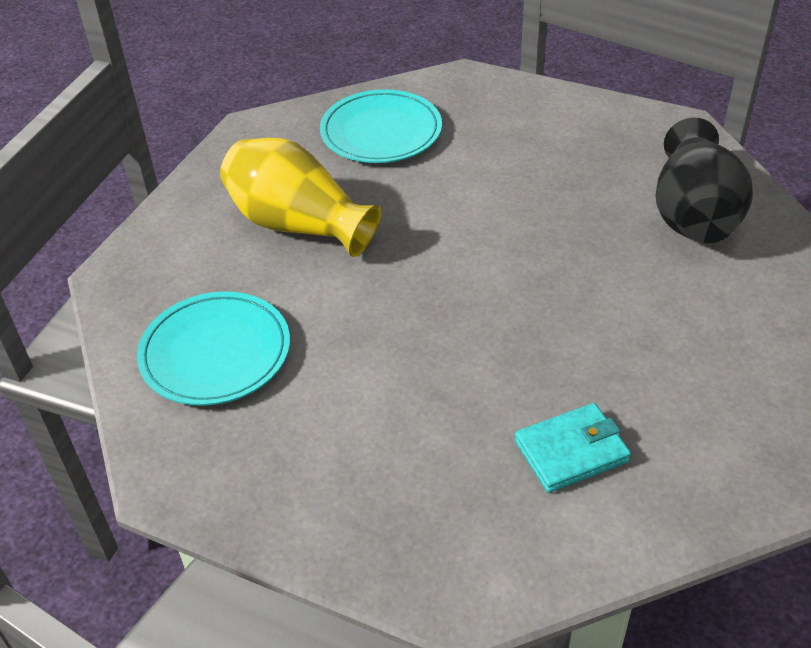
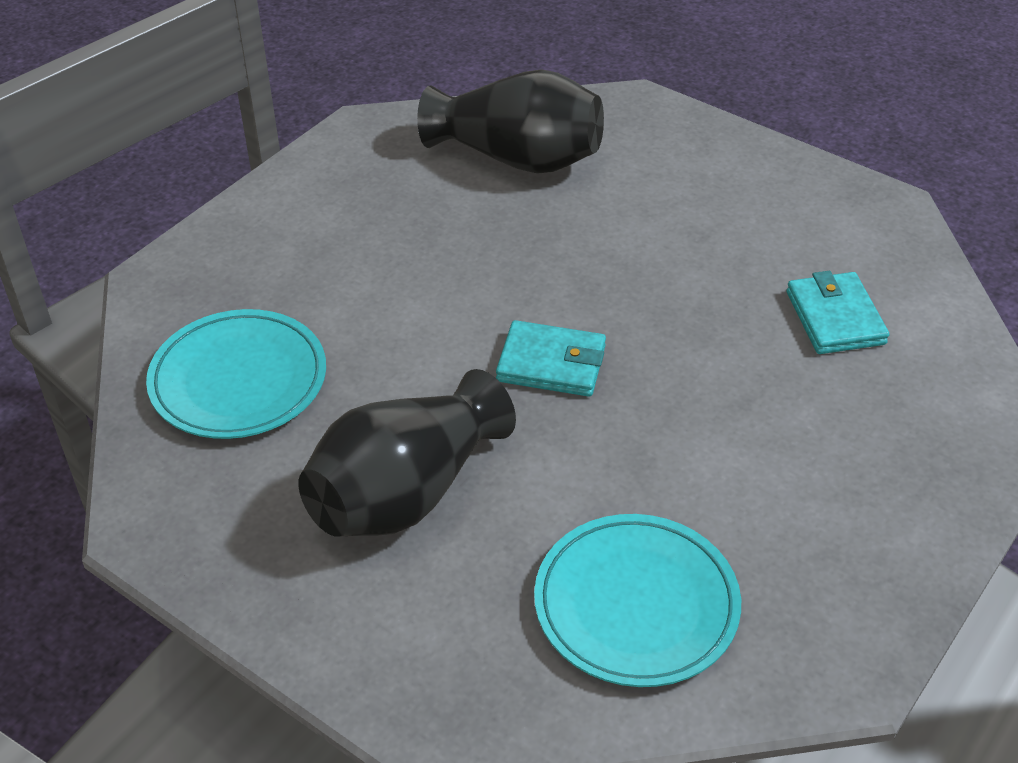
camera: 80 degrees left, 0 degrees up
yellow vase [220,138,381,257] -> black vase [298,369,516,537]
none -> turquoise wallet [496,320,606,397]

